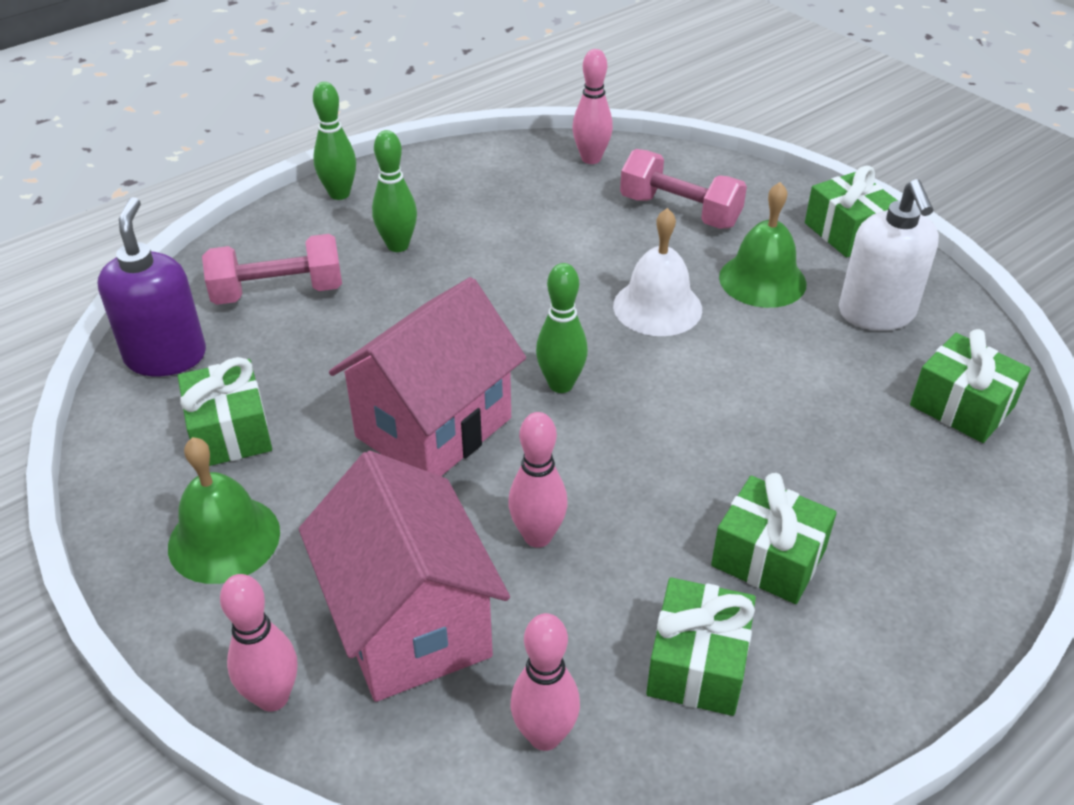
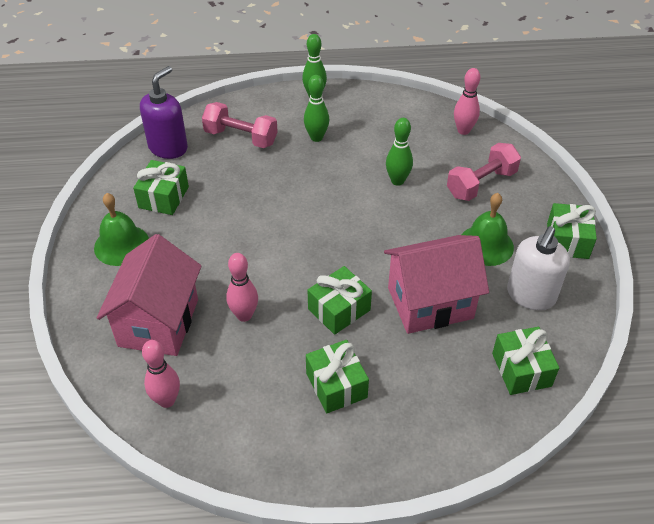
camera: 35 degrees right, 5 degrees up
pink bowling pin [220,574,297,712] -> none
pink house [329,277,526,476] -> pink house moved to [384,235,489,334]
green bowling pin [536,263,588,393] -> green bowling pin moved to [386,118,413,186]
white bell [613,208,702,336] -> none
pink dumbbell [620,149,747,229] -> pink dumbbell turned 75 degrees clockwise [447,143,521,201]
green gift [646,577,756,716] -> green gift moved to [308,266,372,335]

